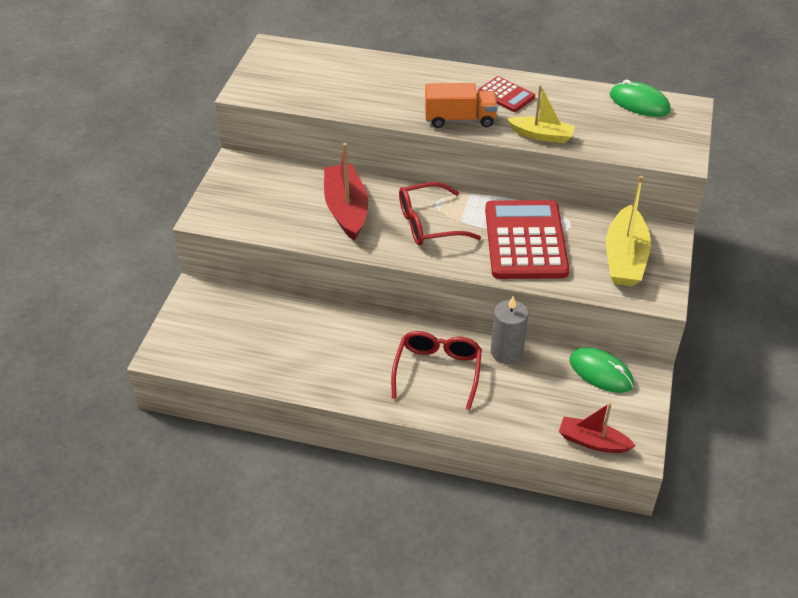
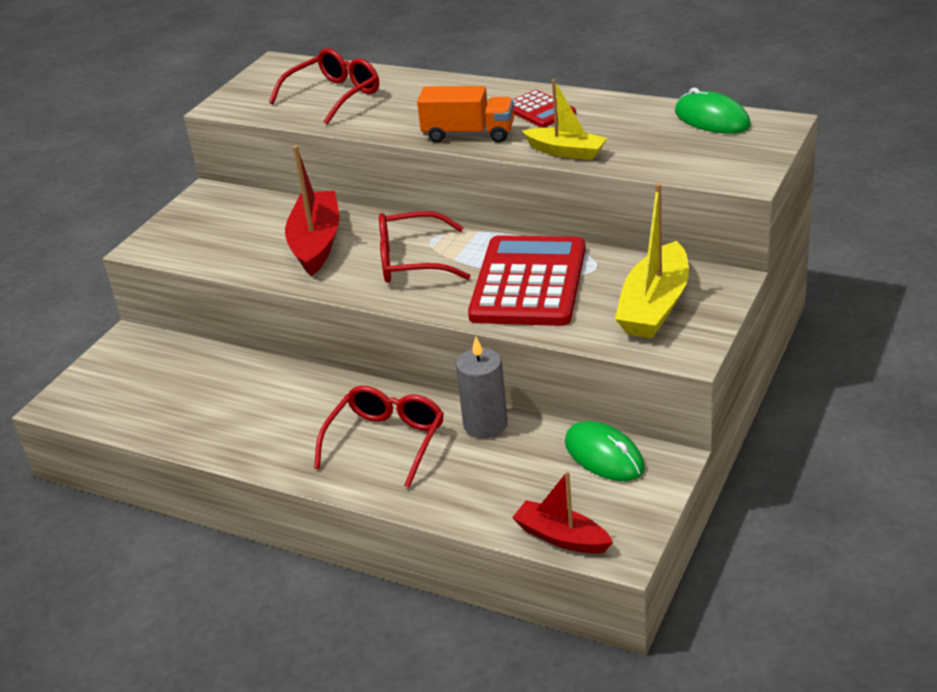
camera: 15 degrees right, 10 degrees down
none -> red glasses [269,48,379,125]

